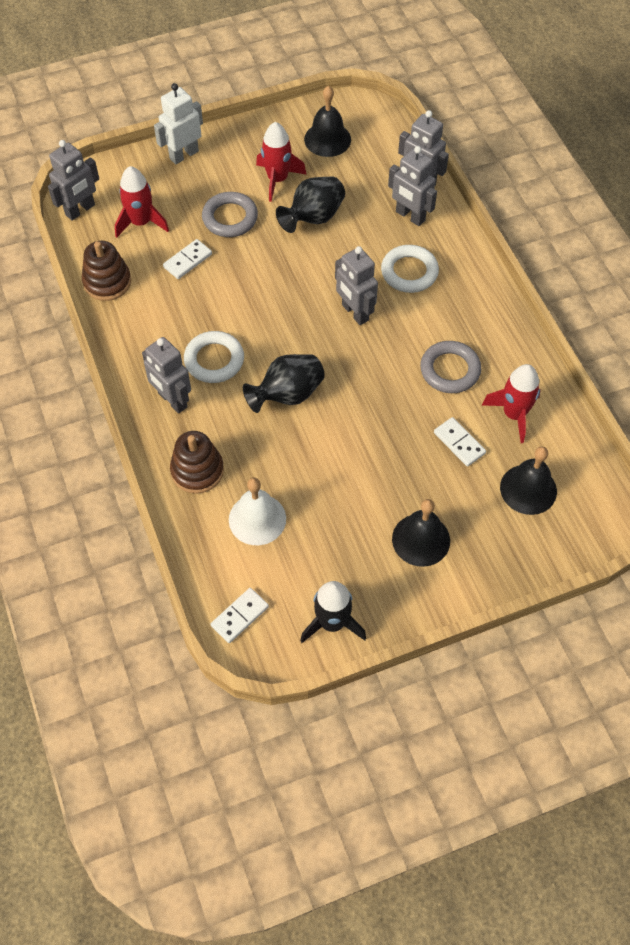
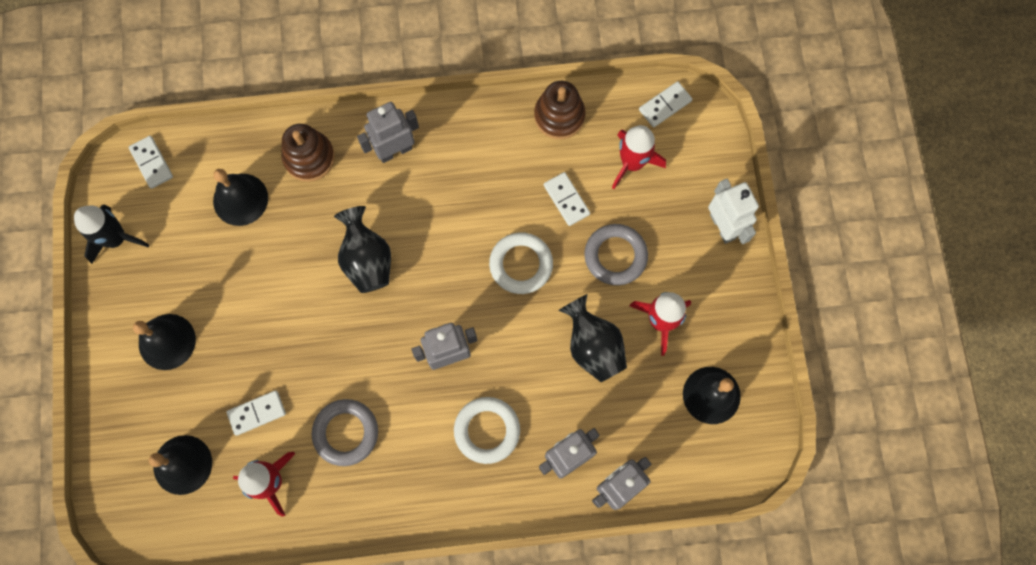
camera: 105 degrees right, 15 degrees up
grey robot [48,140,99,221] -> white domino [639,81,692,127]
white ring [184,331,244,383] -> white ring moved to [489,232,553,294]
white bell [229,478,286,545] -> black bell [213,169,268,226]

